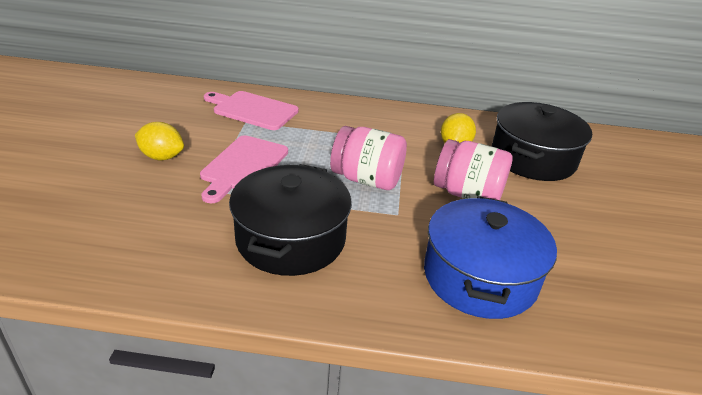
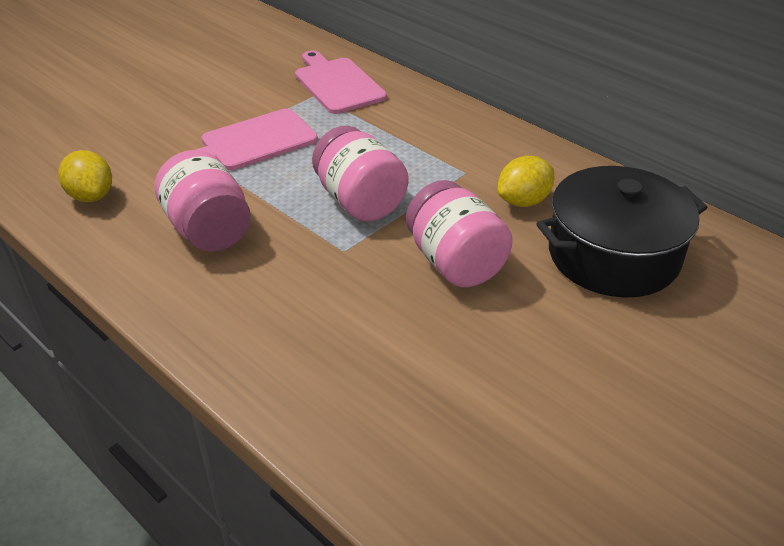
camera: 40 degrees right, 5 degrees up
yellow lemon [135,122,184,160] -> yellow lemon moved to [58,150,112,202]
black pot [229,164,352,276] -> pink jar [155,150,251,252]
blue pot [424,196,557,319] -> none

